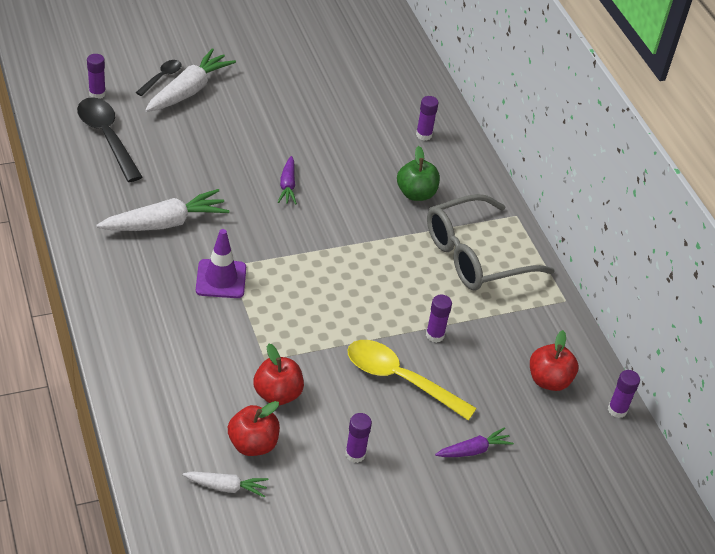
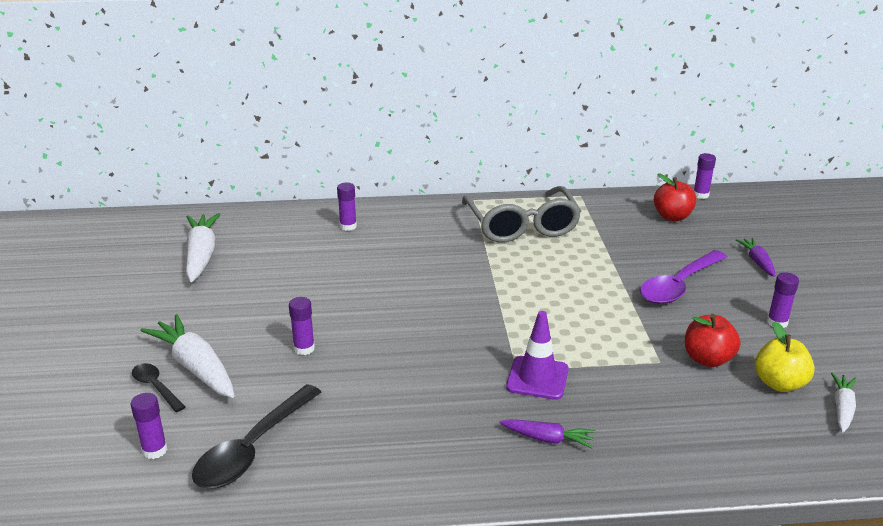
camera: 70 degrees left, 15 degrees down
black spoon [77,97,142,182] -> black spoon turned 45 degrees counterclockwise [192,384,321,489]
white carrot [96,189,229,231] -> white carrot moved to [186,213,221,282]
red apple [228,401,280,456] -> yellow apple [755,321,815,392]
purple carrot [278,156,297,204] -> purple carrot moved to [499,419,595,448]
yellow spoon [347,340,477,420] -> purple spoon [640,250,727,304]
green apple [397,146,440,201] -> none
purple glue stick [426,295,452,343] -> purple glue stick moved to [289,297,315,355]

